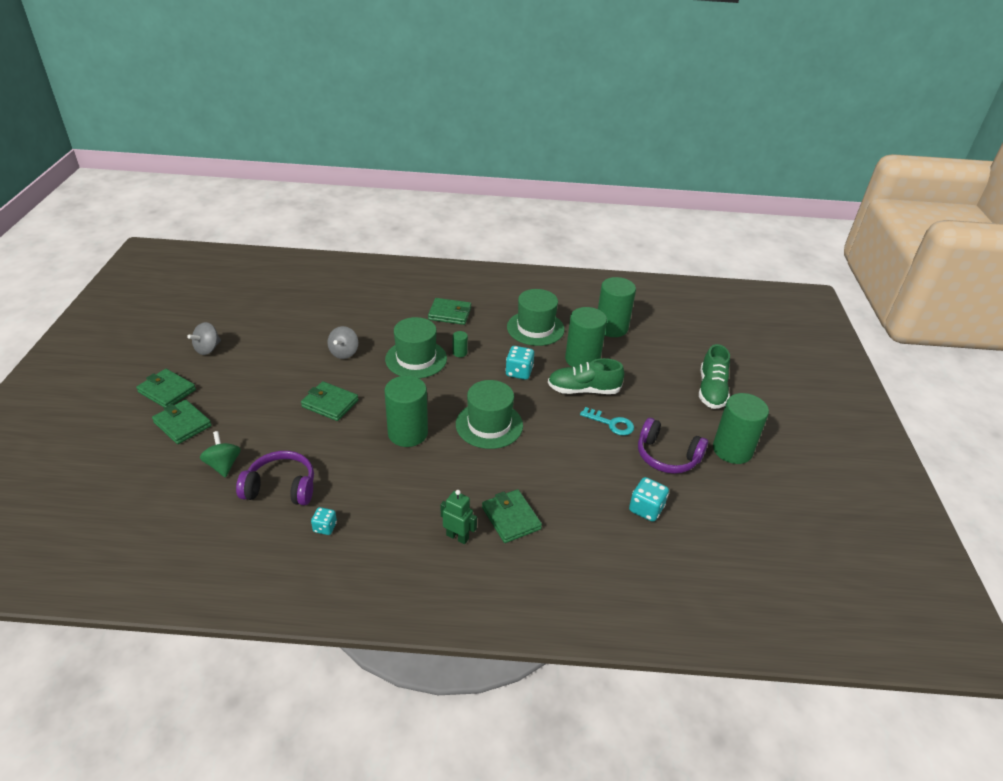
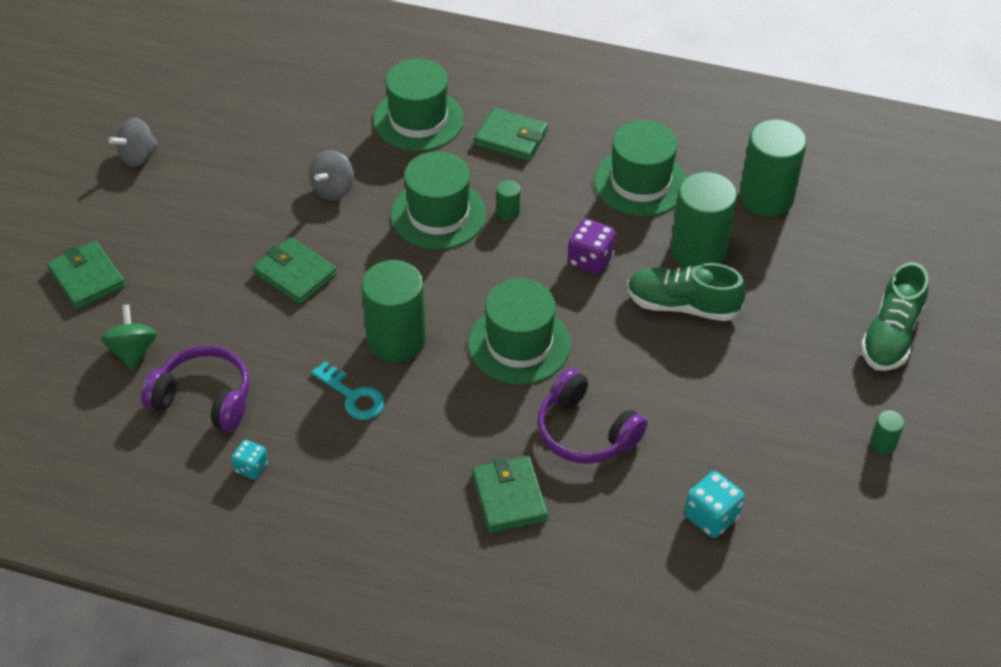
camera: 15 degrees right, 10 degrees up
green wallet [136,369,196,407] -> none
green robot [441,490,477,544] -> none
turquoise dice [505,346,534,380] -> purple dice [568,218,616,275]
turquoise key [580,407,634,436] -> turquoise key moved to [311,361,385,420]
purple headphones [638,418,708,474] -> purple headphones moved to [537,368,648,464]
green cylinder [713,393,769,464] -> green cylinder [870,410,904,454], size x0.42
none -> green hat [373,59,464,151]

